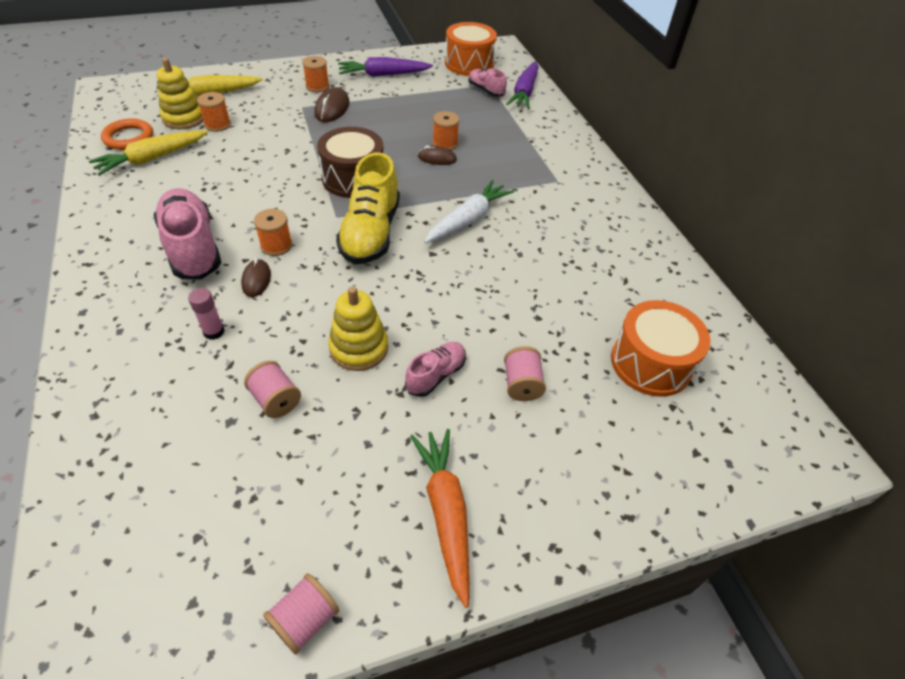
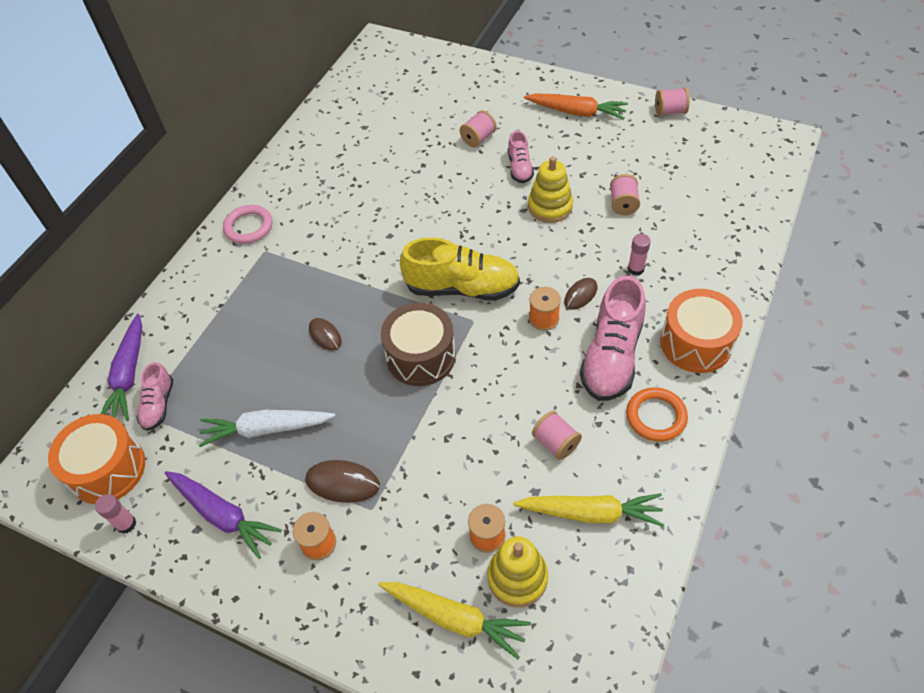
camera: 130 degrees left, 5 degrees up
orange ring [101,119,153,150] -> orange ring moved to [626,387,688,442]
brown mouse [314,87,350,122] -> brown mouse turned 45 degrees clockwise [306,460,380,503]
yellow shoe [336,152,400,264] -> yellow shoe turned 45 degrees clockwise [400,237,520,301]
pink shoe [405,342,466,397] -> pink shoe turned 90 degrees counterclockwise [508,131,534,183]
orange carrot [410,429,469,608] -> orange carrot turned 105 degrees counterclockwise [524,93,628,120]
white carrot [424,180,514,243] -> white carrot moved to [199,410,335,447]
orange spool [432,111,460,150] -> none
purple carrot [506,61,538,109] -> purple carrot turned 120 degrees clockwise [101,314,142,421]
orange drum [611,300,711,397] -> orange drum moved to [660,289,743,373]
none -> pink glue stick [95,494,137,534]
none -> pink ring [223,205,273,244]
none -> pink spool [532,411,582,460]

